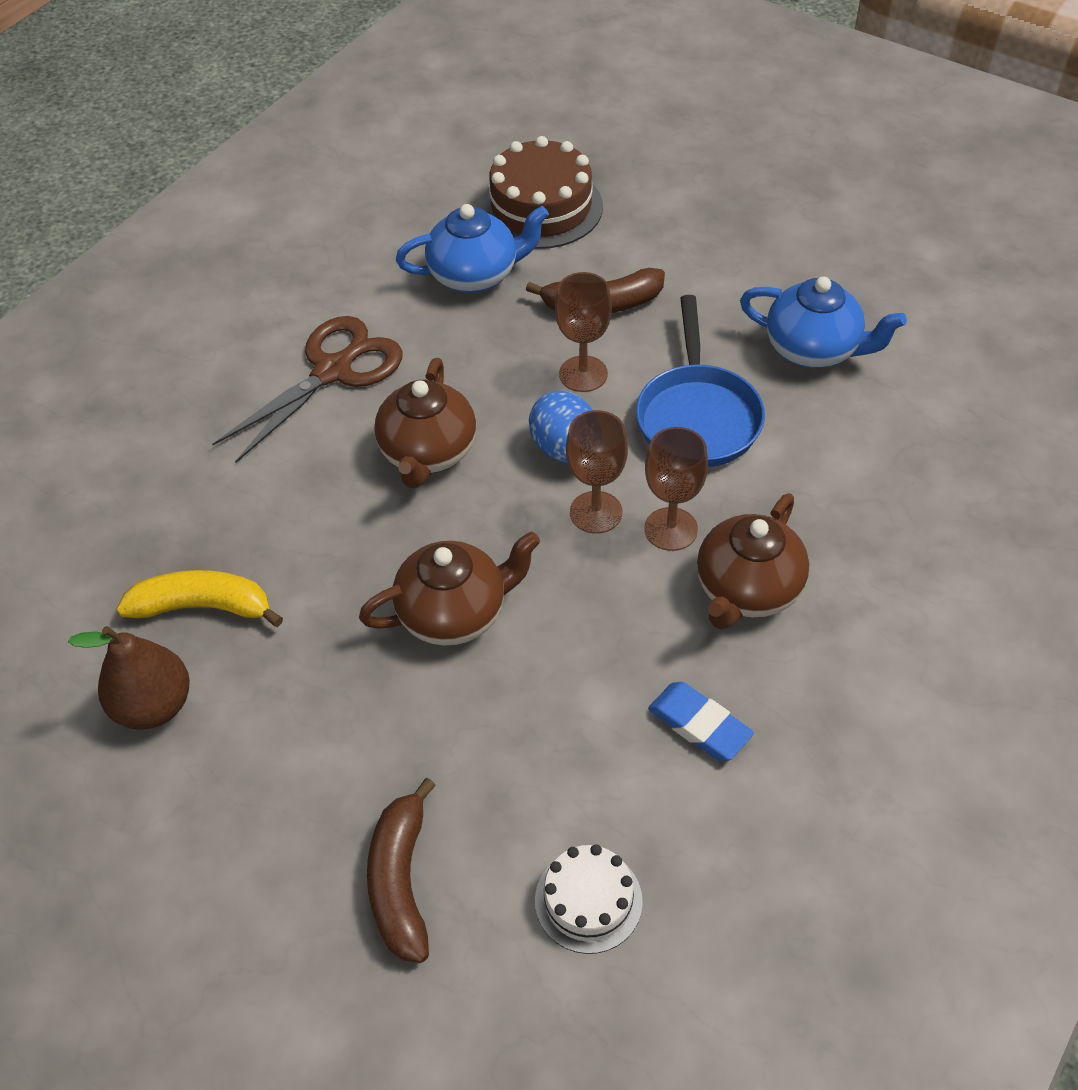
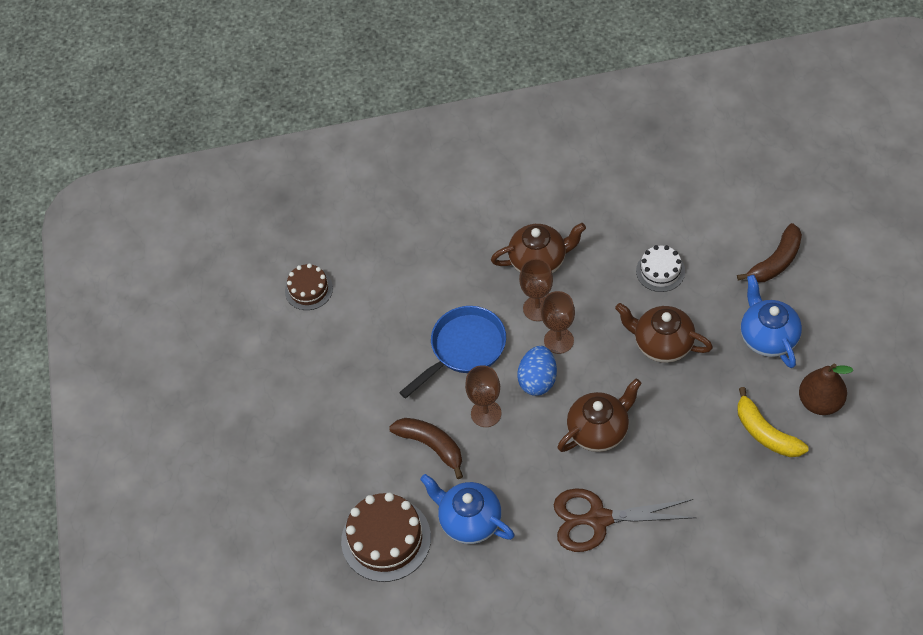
camera: 130 degrees left, 5 degrees up
white cake [535,844,643,954] -> white cake moved to [636,245,685,292]
blue eraser [648,682,754,761] -> none
blue teapot [740,277,907,368] -> blue teapot moved to [741,275,802,368]
none -> brown cake [285,263,333,310]

